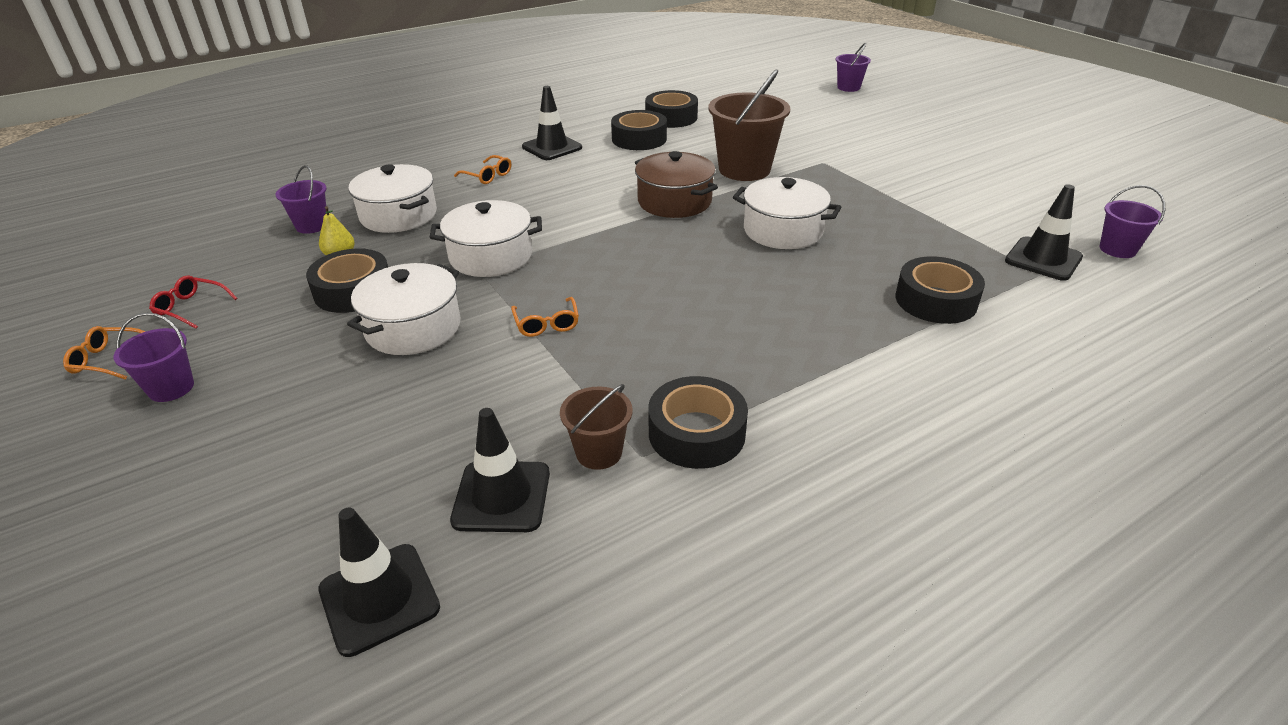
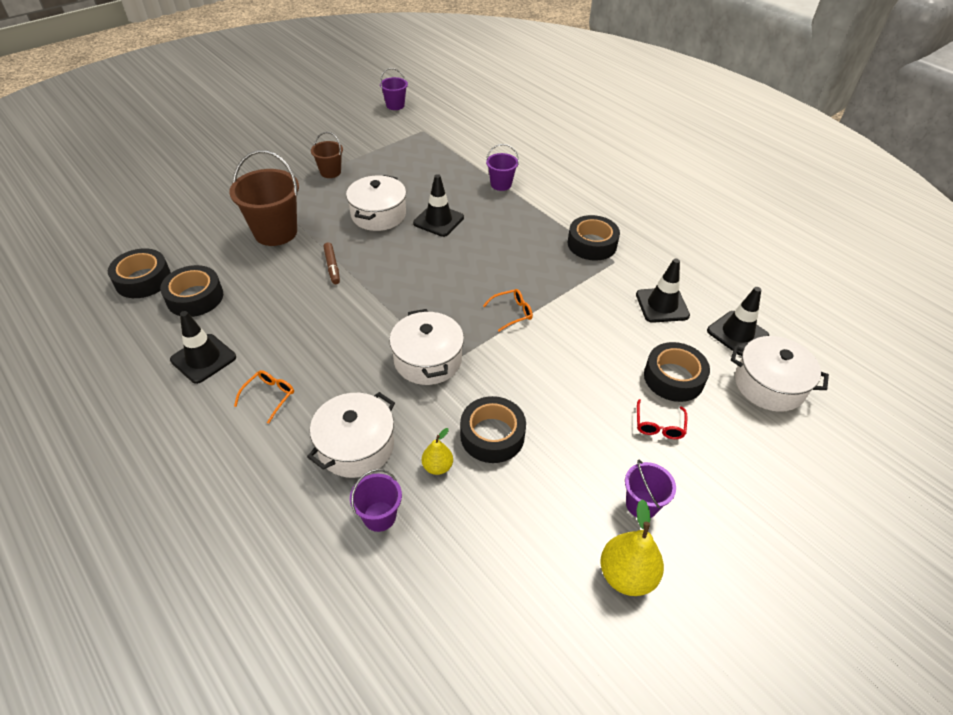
camera: 100 degrees left, 10 degrees up
orange glasses [63,326,145,380] -> yellow pear [600,499,664,596]
red glasses [149,275,238,329] -> red glasses moved to [637,399,687,439]
white pot [347,263,461,355] -> white pot moved to [731,336,829,412]
brown bucket [560,384,633,470] -> brown bucket moved to [311,132,343,178]
brown pot [635,151,718,218] -> brown marker [323,242,340,284]
purple bucket [835,43,871,92] -> purple bucket moved to [486,144,519,191]
black tape [895,256,985,324] -> black tape moved to [644,342,710,402]
black traffic cone [1005,184,1083,281] -> black traffic cone moved to [413,174,464,237]

